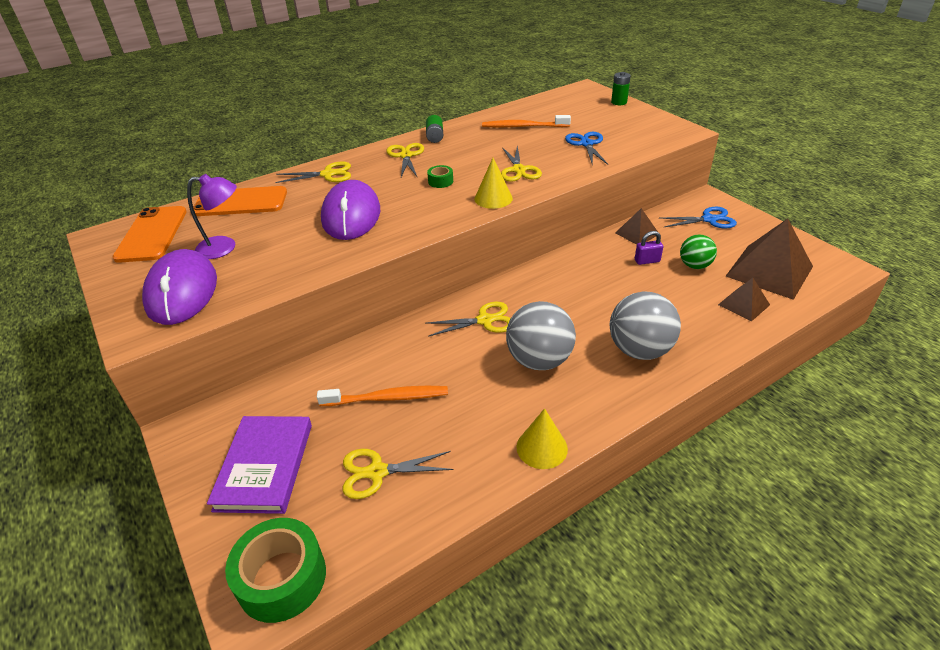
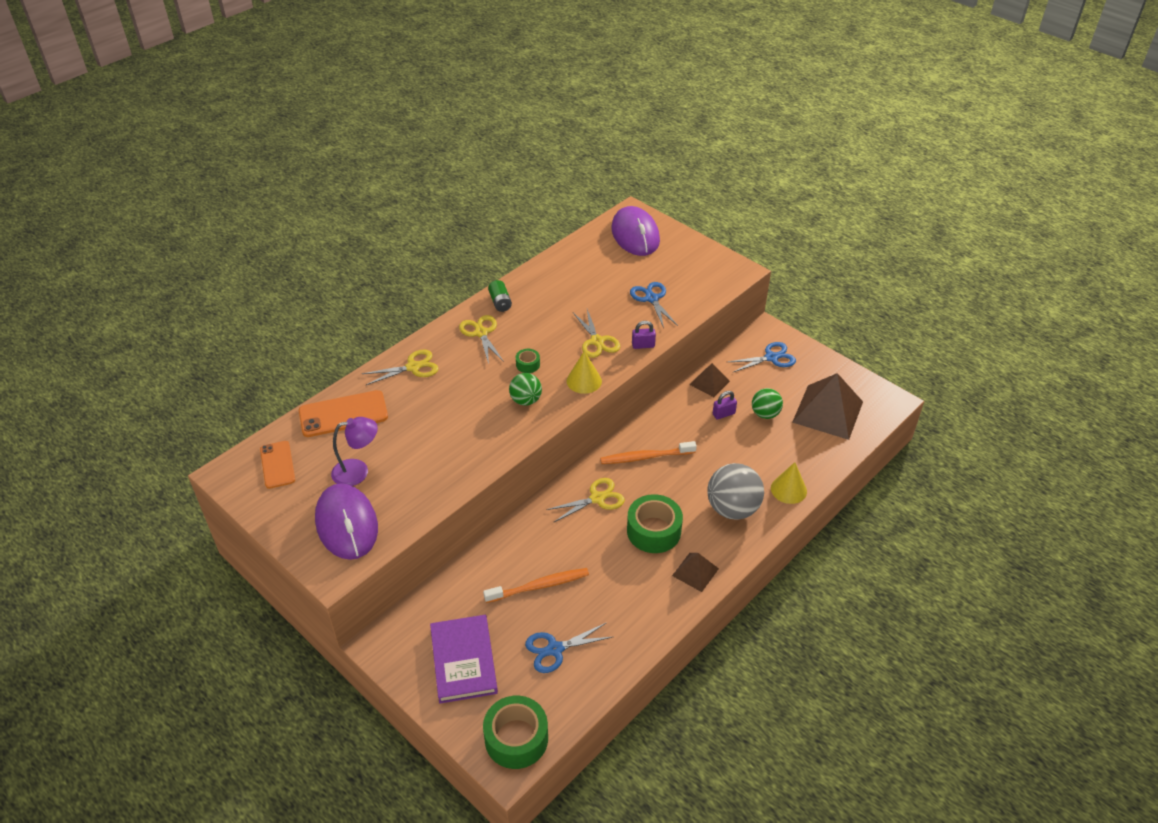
camera: 15 degrees left, 5 degrees up
orange phone [112,206,187,263] -> orange phone [260,441,295,489], size x0.65
purple mouse [321,180,380,240] -> purple mouse moved to [611,206,660,256]
yellow scissors [343,449,454,499] -> blue scissors [525,622,612,673]
orange toothbrush [482,115,571,127] -> orange toothbrush moved to [600,441,697,464]
grey ball [506,301,576,370] -> green tape [627,494,683,553]
yellow cone [517,408,568,469] -> yellow cone moved to [771,462,807,504]
green battery [611,72,631,105] -> none
brown pyramid [718,278,770,322] -> brown pyramid moved to [672,553,719,592]
none -> green ball [509,373,542,406]
none -> purple padlock [632,321,656,349]

